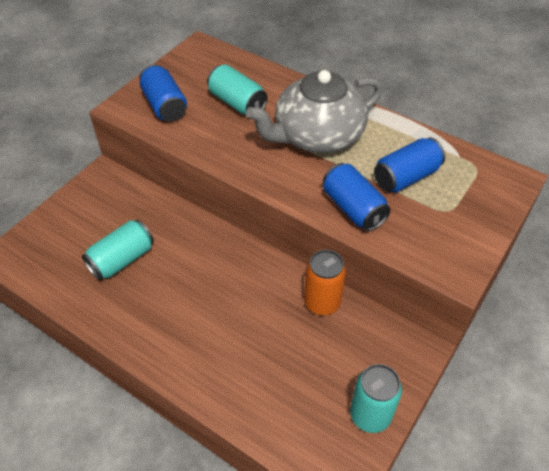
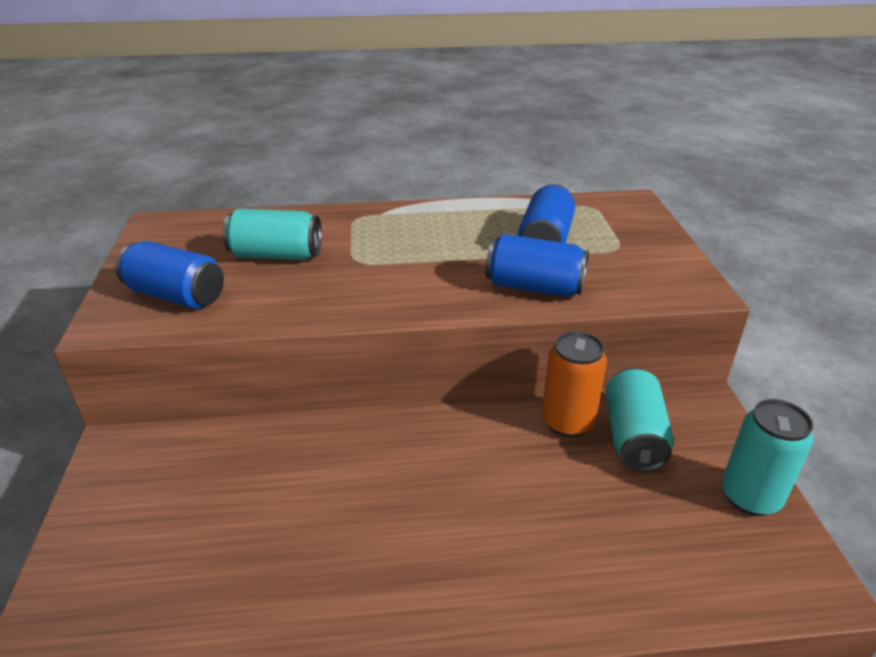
camera: 40 degrees left, 15 degrees down
turquoise can [82,220,154,280] -> turquoise can moved to [605,368,674,471]
grey teapot [246,70,383,153] -> none

